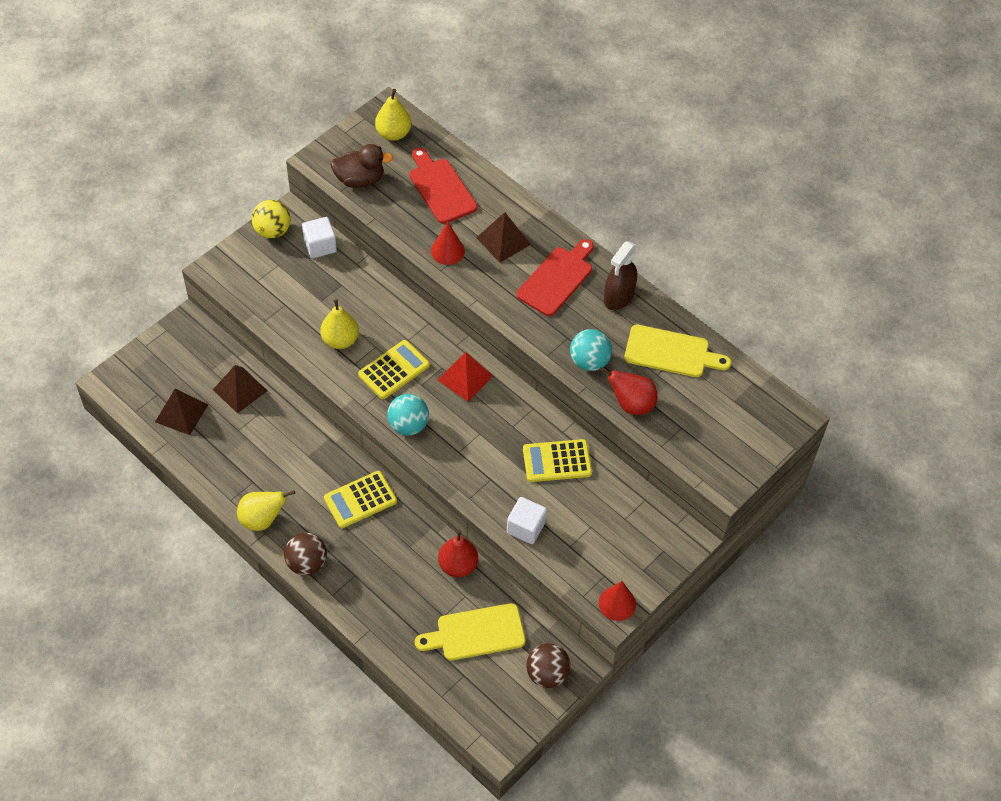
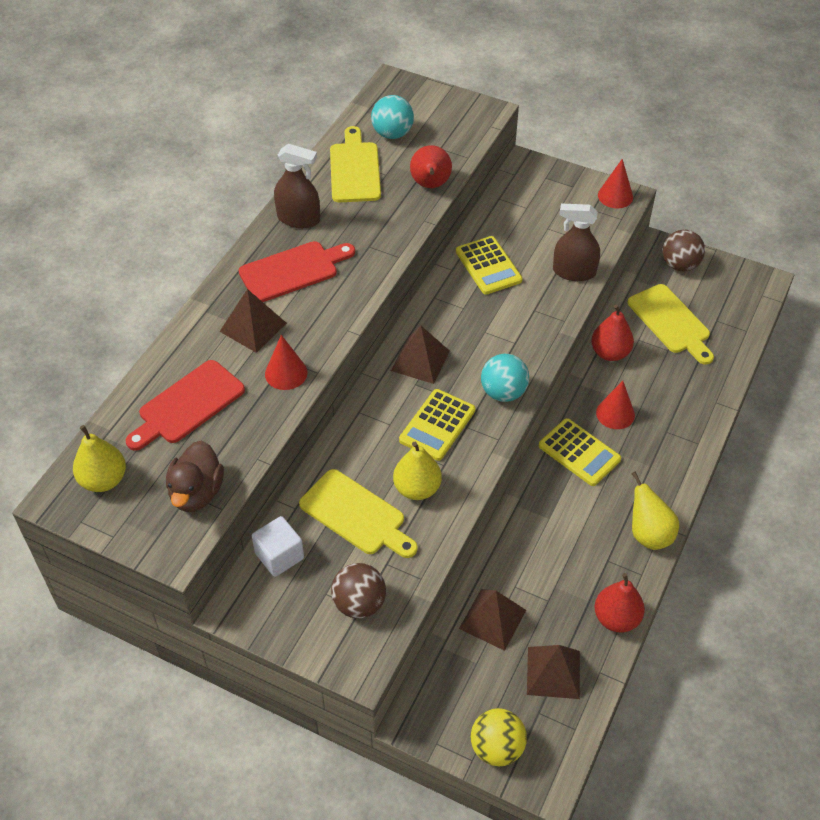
camera: 105 degrees left, 5 degrees down
yellow ball [251,200,291,238] -> yellow ball moved to [471,708,527,766]
brown ball [284,533,327,575] -> brown ball moved to [331,563,386,619]
brown duck [330,144,393,188] -> brown duck turned 150 degrees counterclockwise [166,441,224,512]
yellow calculator [358,340,430,399] -> yellow calculator turned 90 degrees counterclockwise [399,389,475,461]
red pyramid [438,352,493,401] -> brown pyramid [391,325,450,384]
white cube [507,497,547,544] -> brown spray bottle [553,203,600,281]
red cutting board [516,239,594,316] -> red cutting board turned 135 degrees clockwise [239,241,355,302]
turquoise ball [570,329,612,371] -> turquoise ball moved to [371,95,414,139]
none -> yellow cutting board [299,469,417,558]
none -> red pear [594,573,645,633]
none -> red cone [596,381,635,429]

